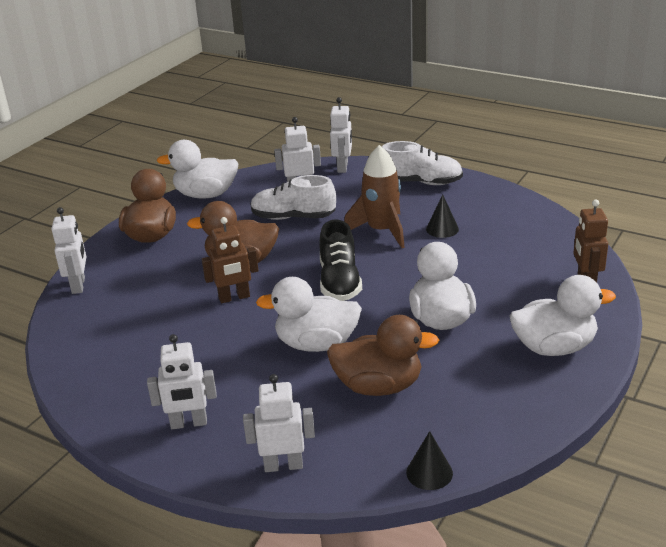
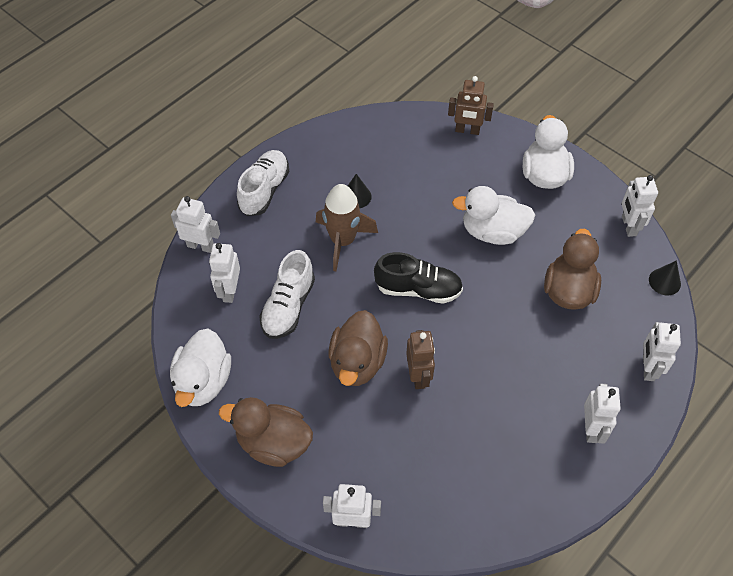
camera: 80 degrees left, 25 degrees up
white duck [256,277,362,352] -> none
none -> white robot [622,175,658,237]

